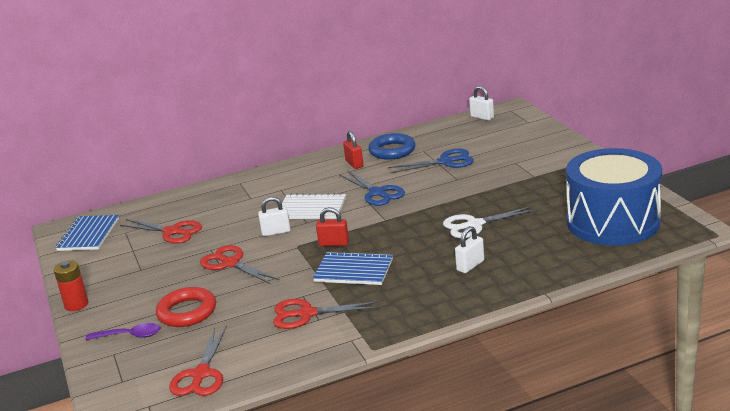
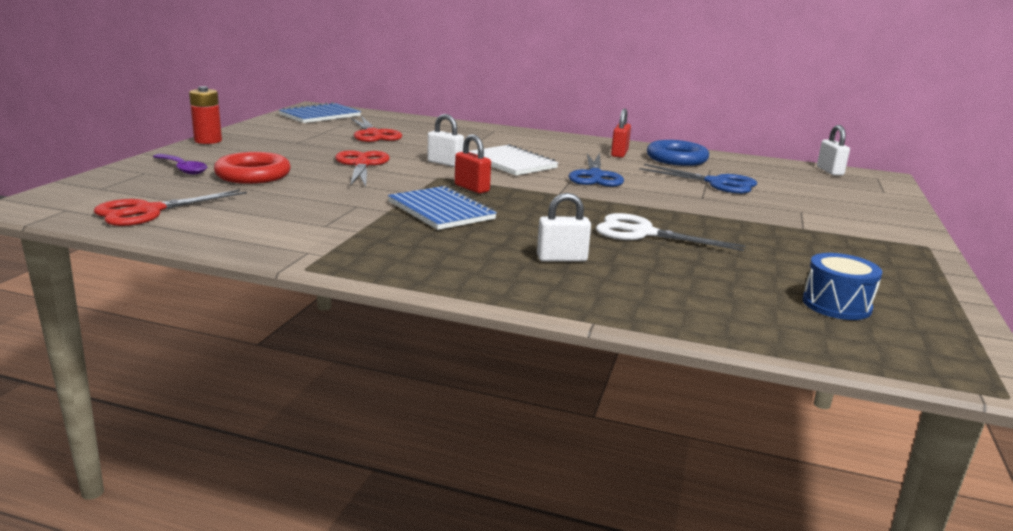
camera: 35 degrees right, 5 degrees down
red scissors [273,299,379,329] -> none
blue drum [566,148,662,246] -> blue drum [802,253,882,320], size x0.40

